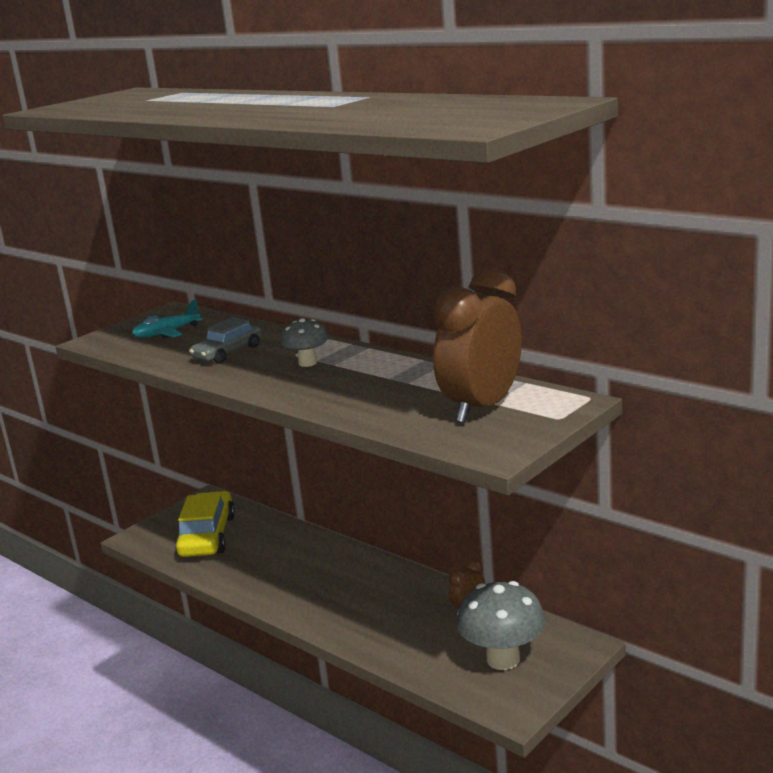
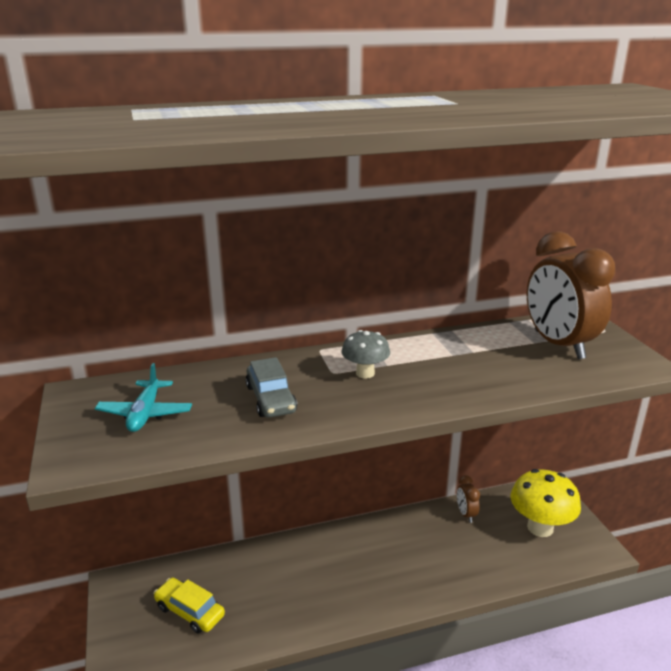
camera: 60 degrees left, 5 degrees up
yellow car [175,491,235,557] -> yellow car [154,577,225,634], size x0.63
grey mushroom [457,581,545,670] -> yellow mushroom [511,469,581,537]

